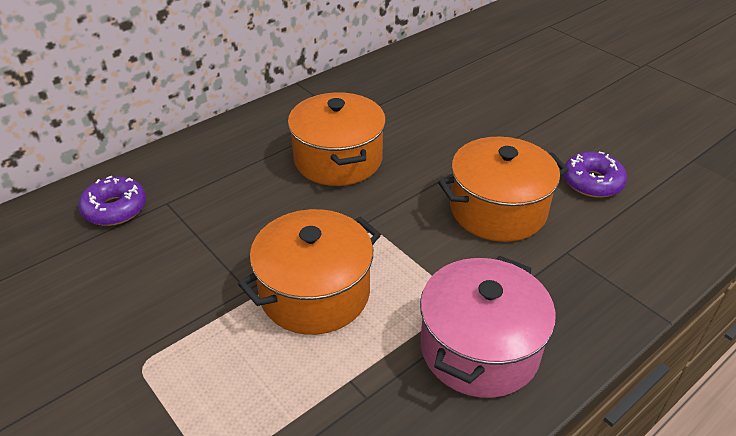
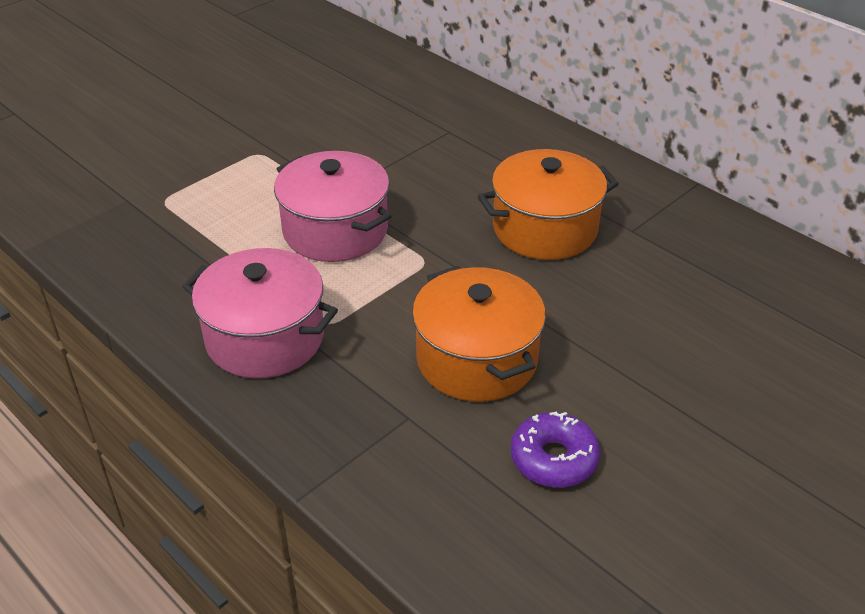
camera: 85 degrees right, 0 degrees up
purple donut [78,176,146,226] -> none
orange pot [238,209,381,335] -> pink pot [274,151,392,262]

